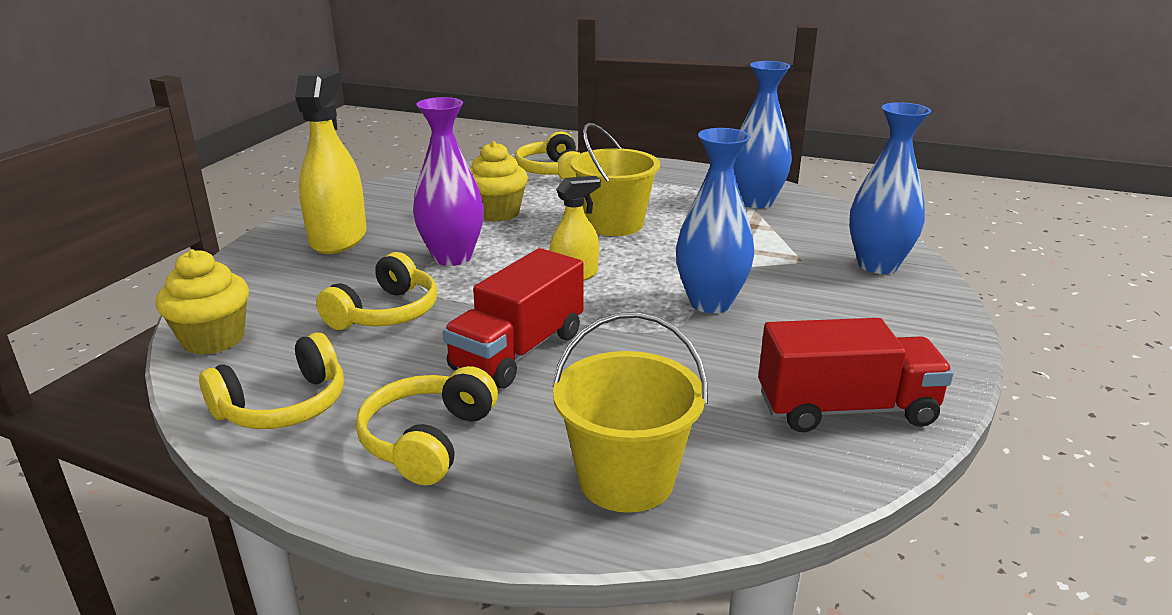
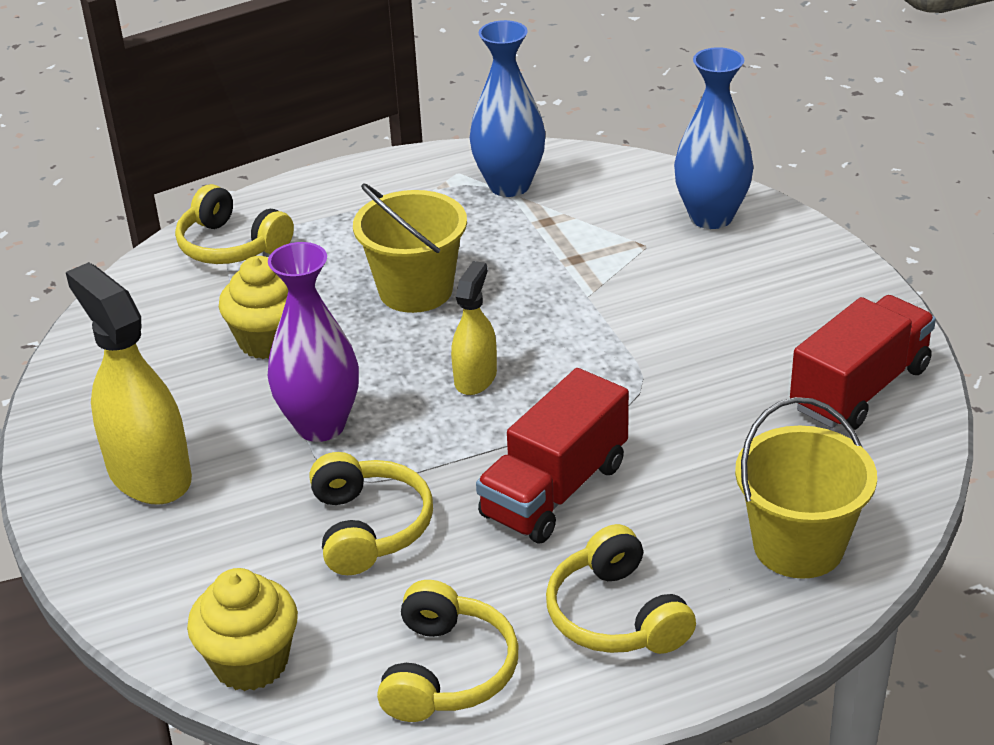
camera: 40 degrees left, 10 degrees up
red truck [443,248,584,389] -> red truck turned 45 degrees clockwise [476,368,629,543]
blue vase [676,128,754,313] -> none

